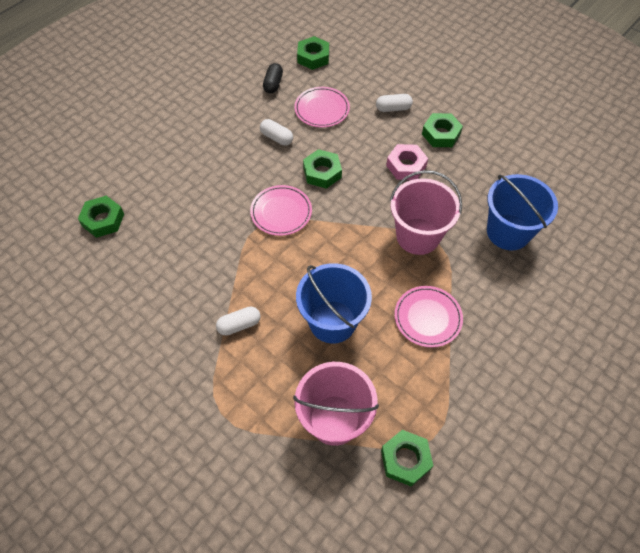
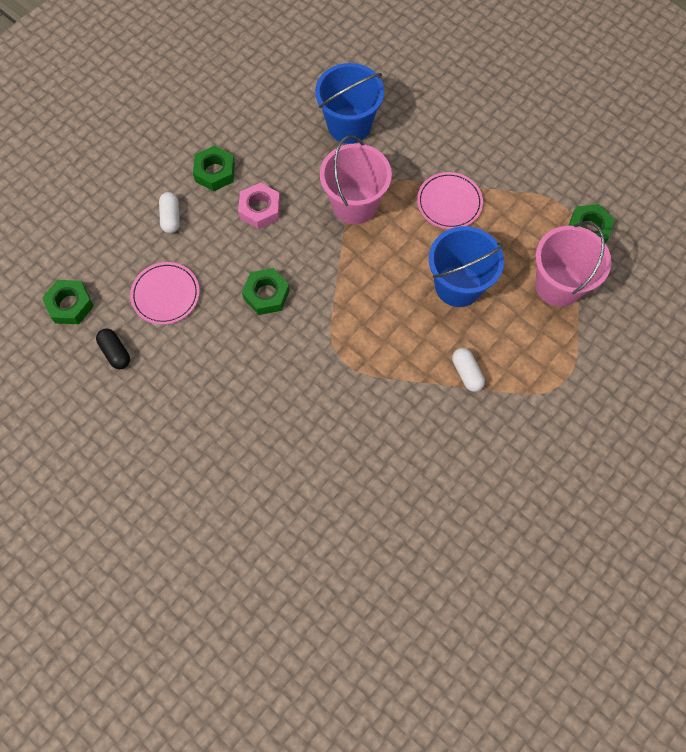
camera: 90 degrees left, 10 degrees up
green nut [78,196,124,238] -> none
pink plate [250,185,312,236] -> none
white capsule [260,119,293,146] -> none
black capsule [263,63,283,94] -> black capsule turned 45 degrees clockwise [96,328,130,369]

